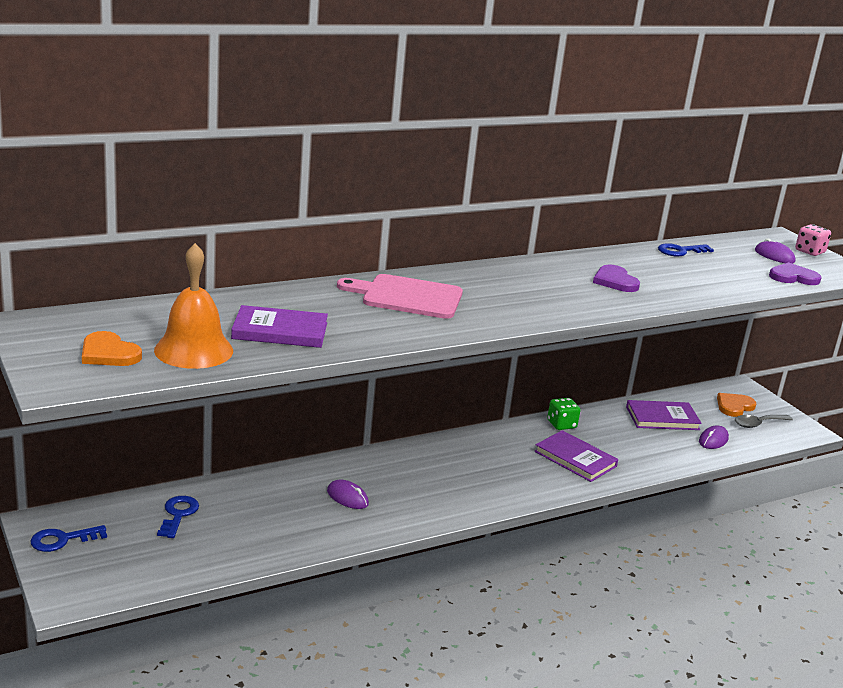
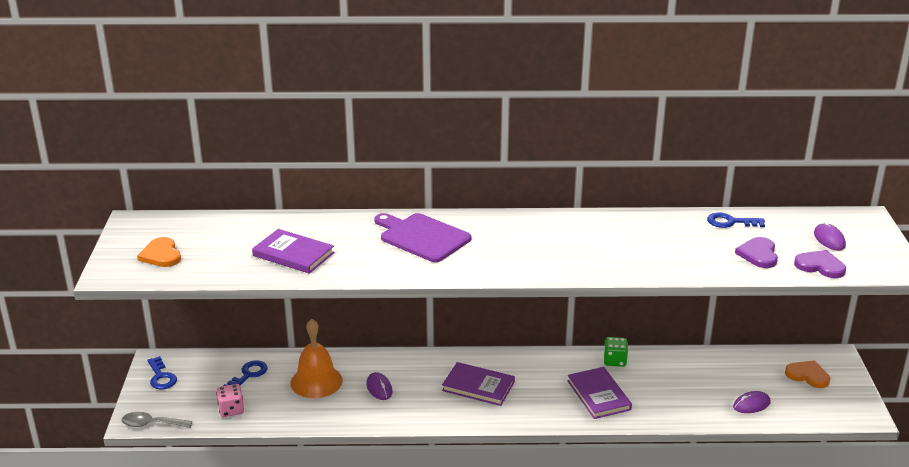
camera: 30 degrees right, 5 degrees up
blue key [30,525,107,552] -> blue key turned 120 degrees counterclockwise [147,356,177,389]
orange bell [154,243,233,369] -> orange bell moved to [290,319,343,398]
pink cutting board [337,274,463,319] -> purple cutting board [374,213,472,262]
purple heart [593,265,640,292] -> purple heart moved to [735,237,778,268]
purple book [626,400,702,430] -> purple book moved to [442,362,515,406]
orange heart [717,393,756,417] -> orange heart turned 45 degrees clockwise [785,360,830,388]
grey spoon [735,415,793,428] -> grey spoon moved to [122,412,192,428]
pink dice [795,224,831,256] -> pink dice moved to [216,384,244,417]

